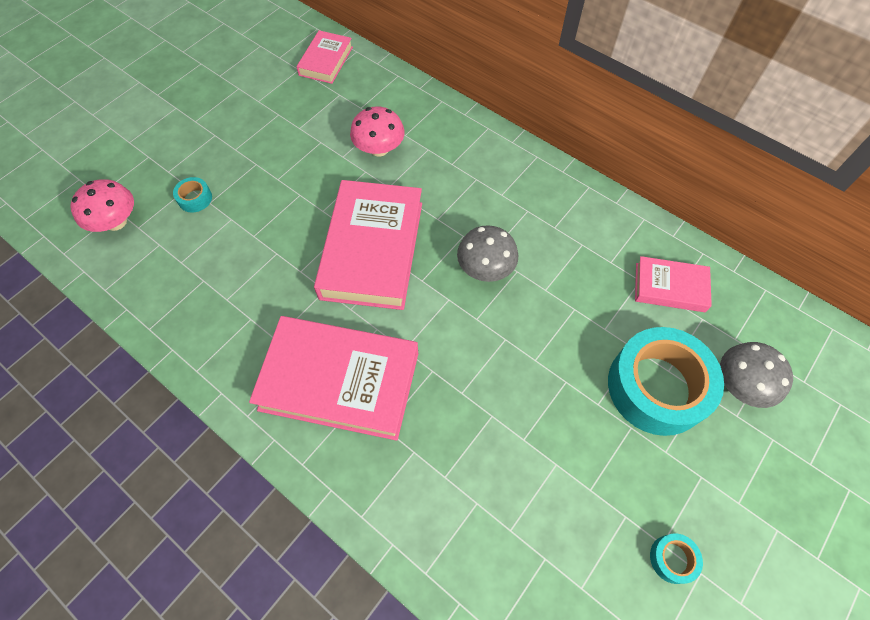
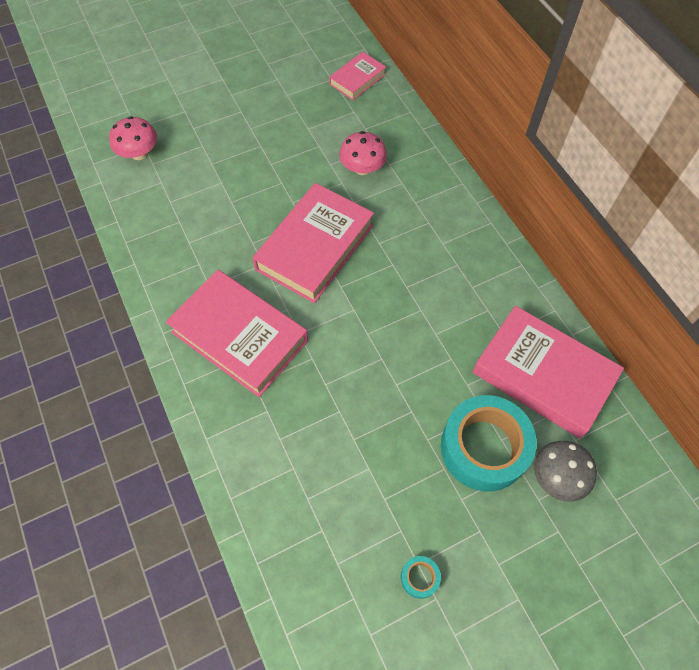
camera: 25 degrees right, 0 degrees up
turquoise tape [173,177,212,213] -> none
grey mushroom [457,225,518,282] -> none
pink book [635,256,712,312] -> pink book [473,306,624,439], size x1.90

